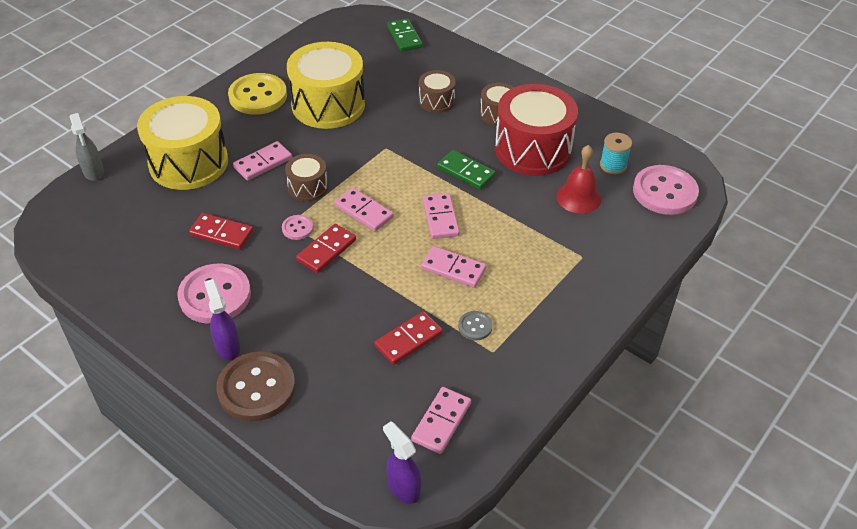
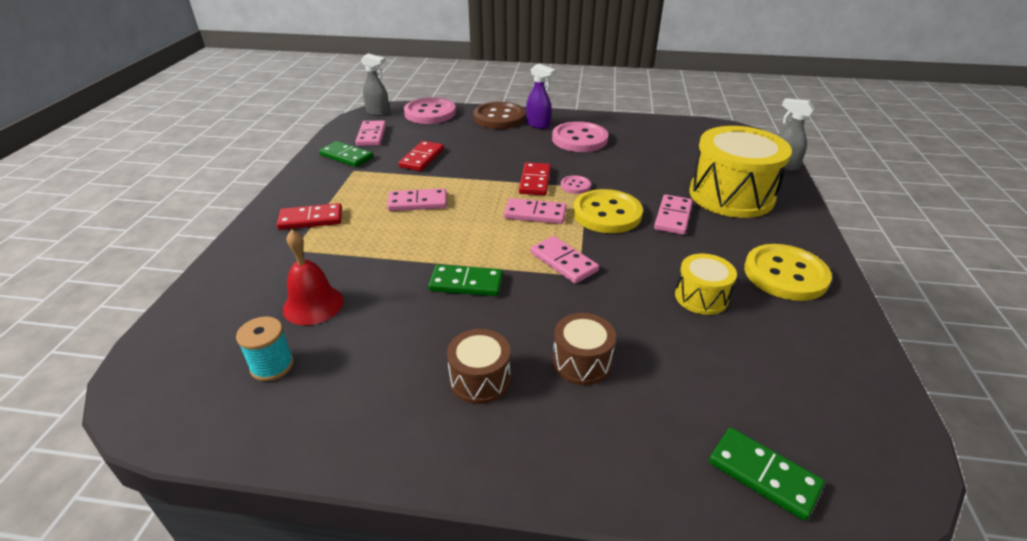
camera: 150 degrees right, 10 degrees down
red domino [189,213,253,250] -> red domino moved to [277,203,342,230]
brown drum [285,154,328,201] -> yellow button [573,189,643,233]
yellow drum [287,42,365,129] -> yellow drum [675,254,737,315], size x0.50
purple spray bottle [383,421,421,504] -> grey spray bottle [361,53,390,116]
pink domino [423,193,460,239] -> pink domino moved to [530,236,599,284]
grey button [458,311,493,340] -> none
red drum [495,84,578,176] -> none
pink button [633,165,699,215] -> pink button moved to [404,97,456,124]
none -> green domino [319,141,373,167]

